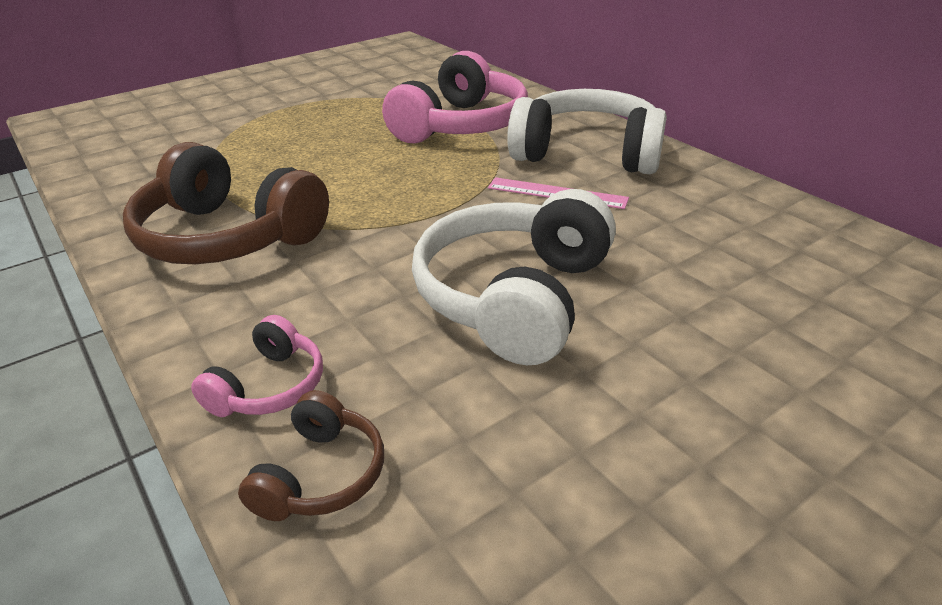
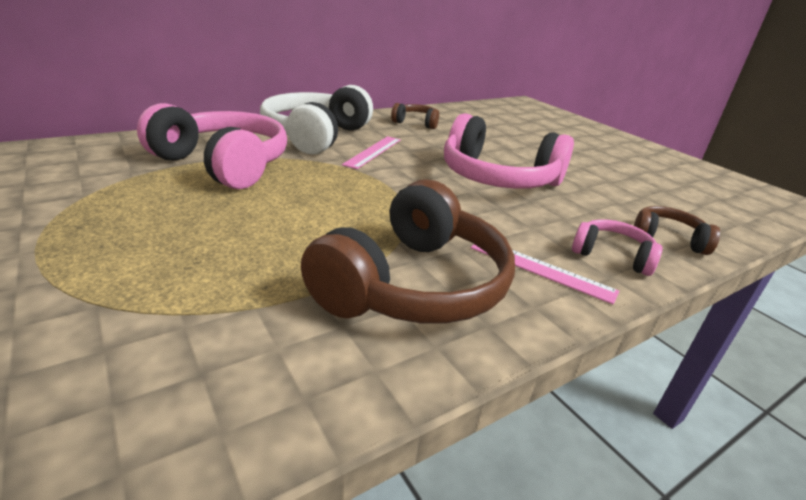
camera: 90 degrees left, 5 degrees down
white headphones [412,189,616,365] -> pink headphones [444,113,574,189]
none -> brown headphones [391,103,439,129]
none -> pink ruler [471,244,620,304]

